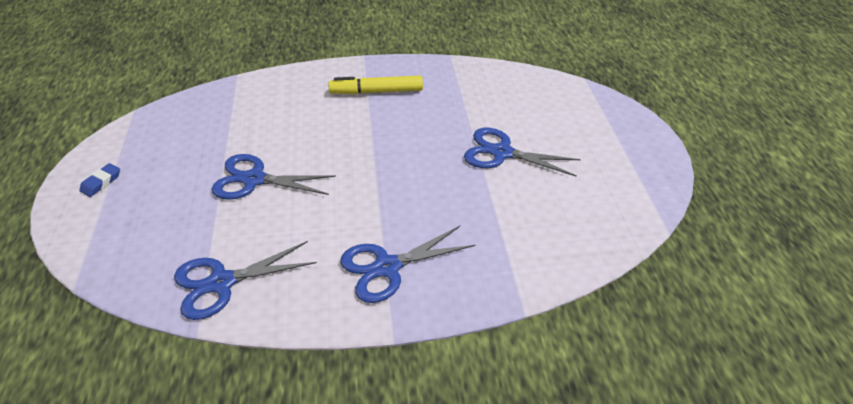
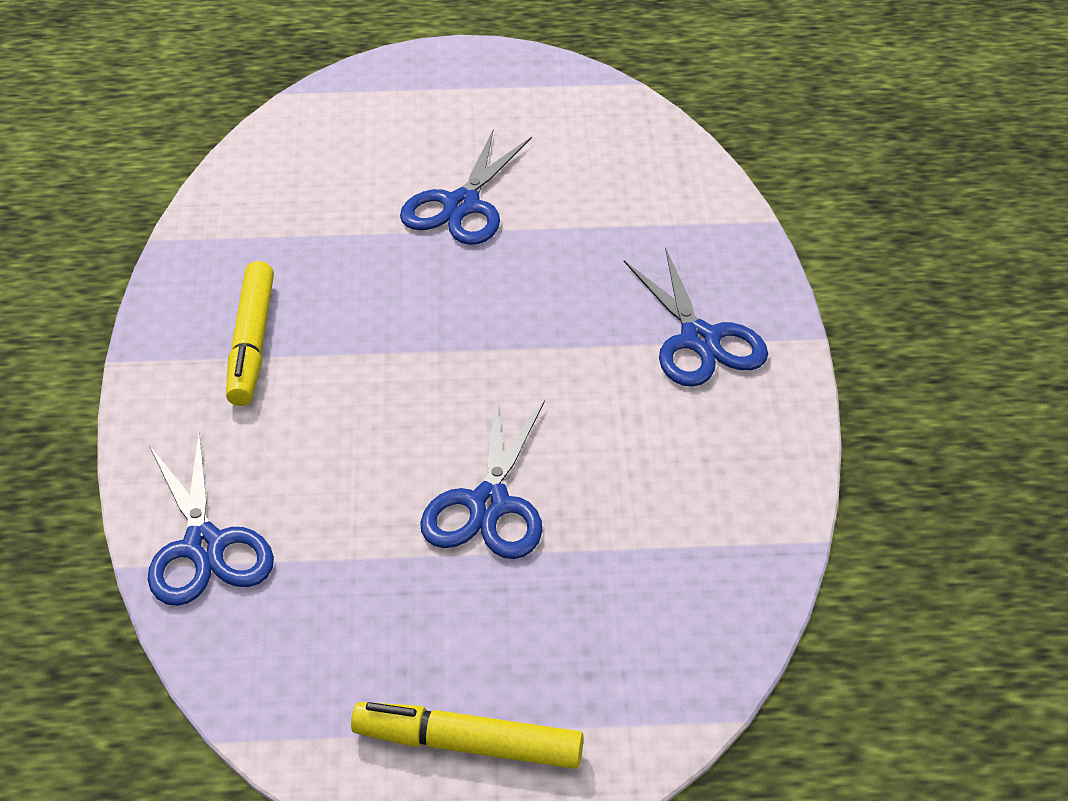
camera: 85 degrees left, 0 degrees up
blue eraser [79,163,120,197] -> yellow marker [351,702,584,769]
blue scissors [174,241,317,320] -> blue scissors moved to [148,433,274,606]

